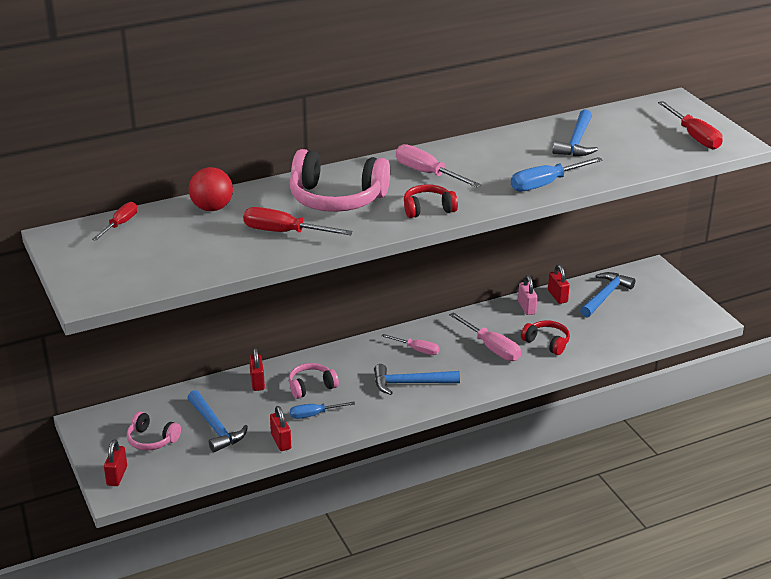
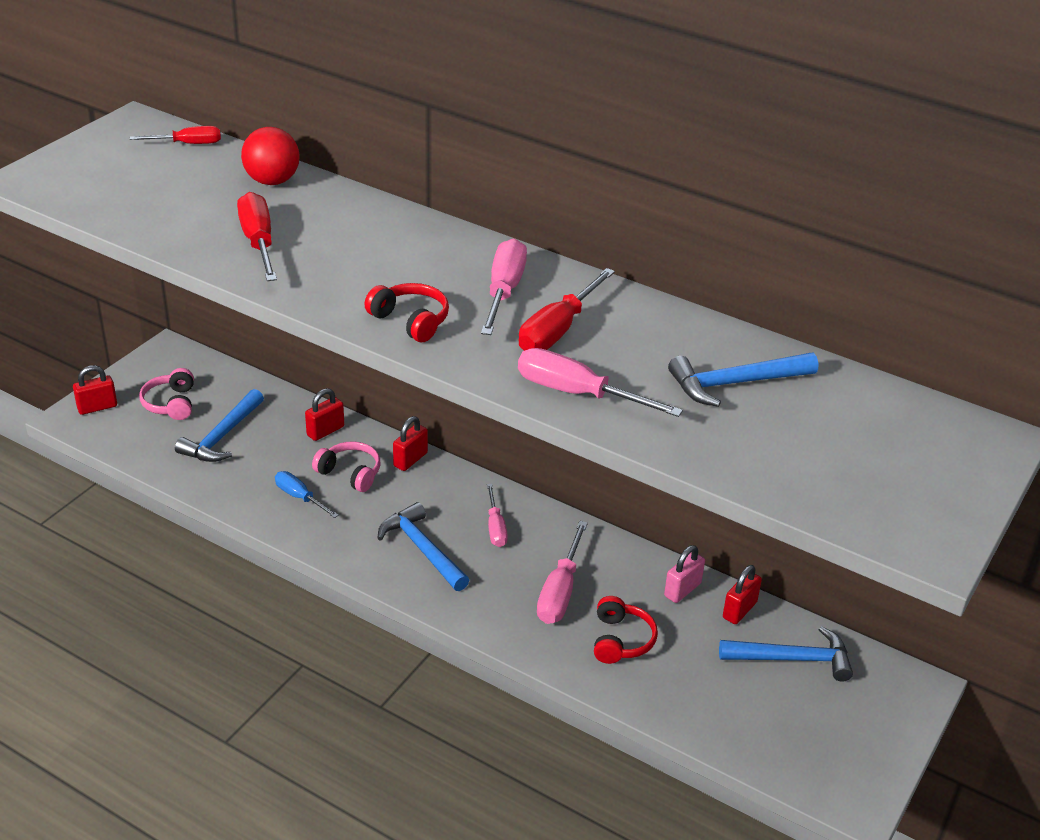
camera: 55 degrees right, 5 degrees up
red padlock [270,406,291,451] -> red padlock moved to [393,416,428,471]
pink headphones [289,149,390,212] -> none
blue screwdriver [511,157,603,192] -> pink screwdriver [518,348,683,417]
red screwdriver [658,101,723,149] -> red screwdriver moved to [519,268,615,351]

